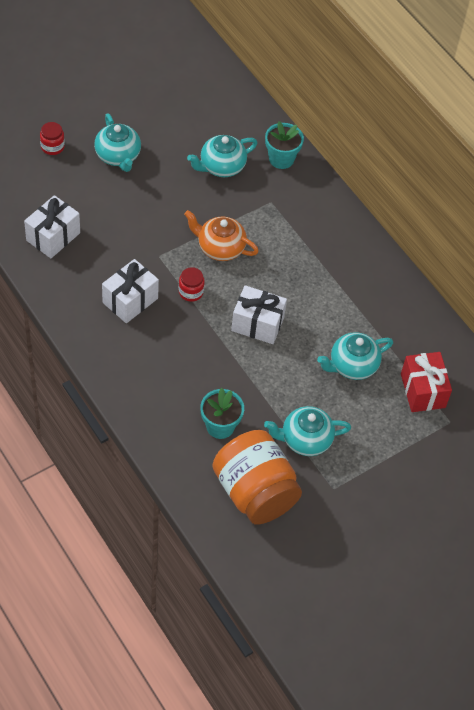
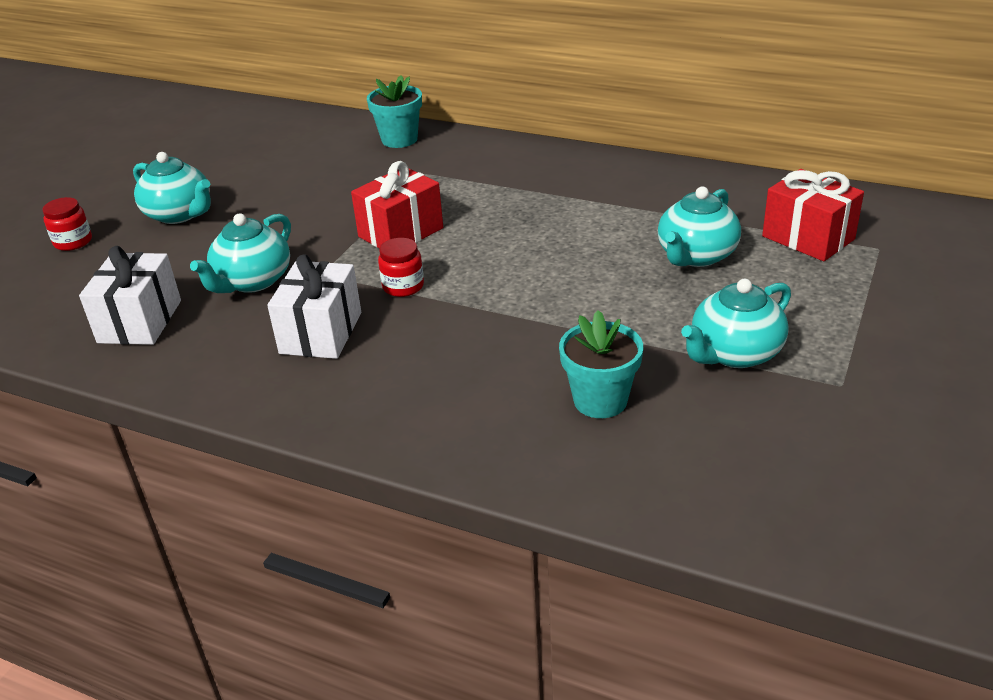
camera: 25 degrees left, 20 degrees down
orange teapot [184,210,259,261] -> red gift [351,161,443,249]
turquoise teapot [187,135,258,177] -> turquoise teapot moved to [190,213,291,293]
orange jar [212,430,302,525] -> none
white gift [231,285,287,344] -> none

